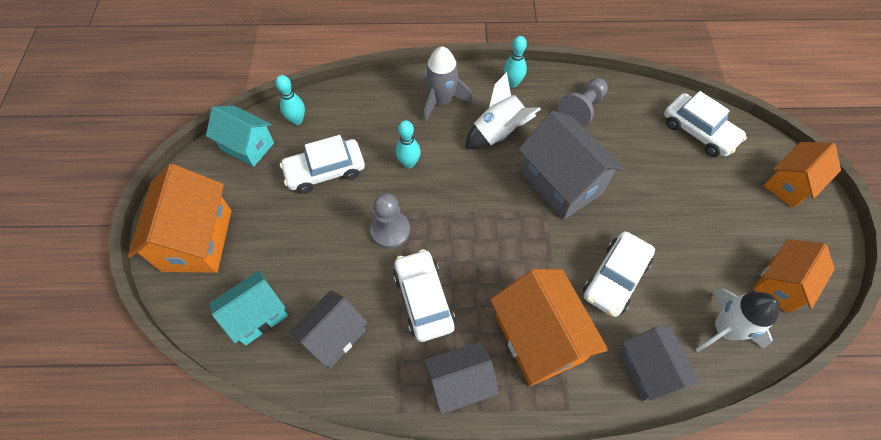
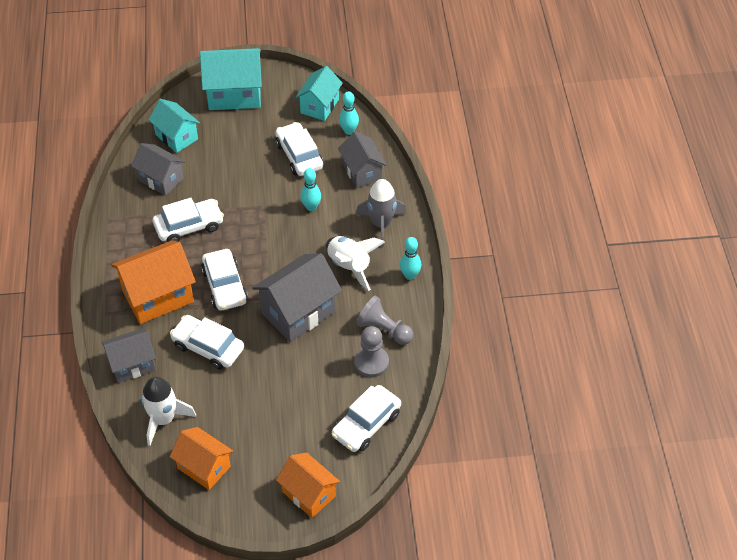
camera: 85 degrees right, 10 degrees down
orange house [128,164,231,273] -> turquoise house [200,48,262,110]
grey pawn [370,193,410,249] -> grey pawn moved to [354,326,389,377]
grey house [424,342,499,414] -> grey house moved to [338,131,387,188]
none -> white car [201,249,248,310]

